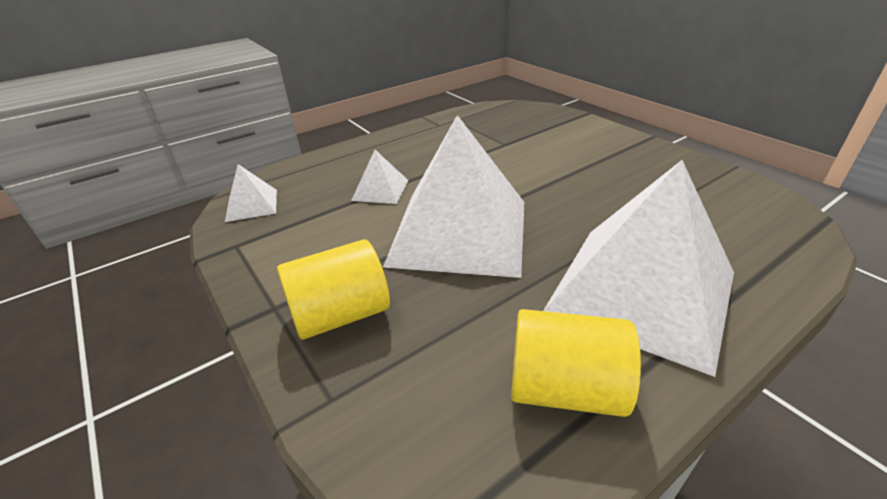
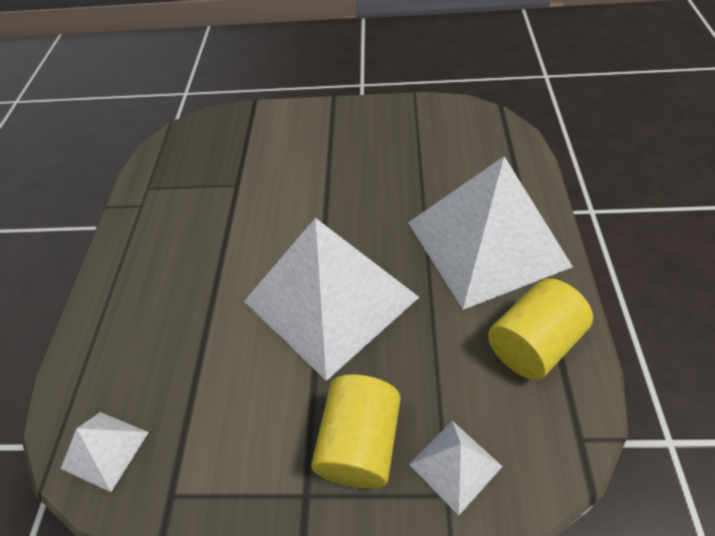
camera: 50 degrees left, 15 degrees up
white pyramid [351,150,408,204] -> white pyramid moved to [409,421,503,515]

